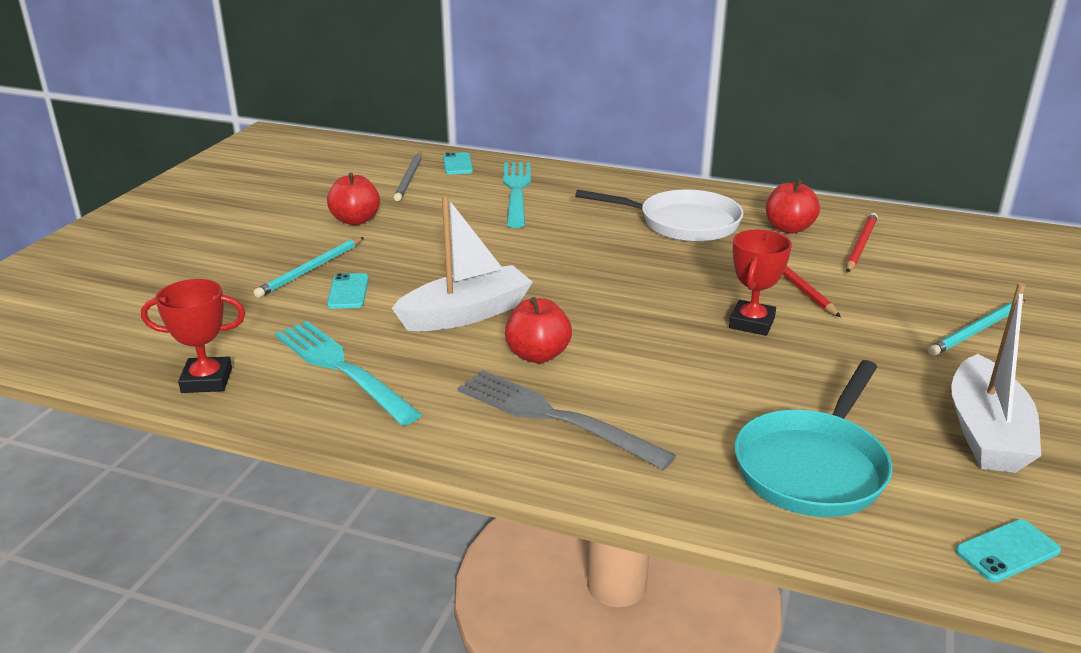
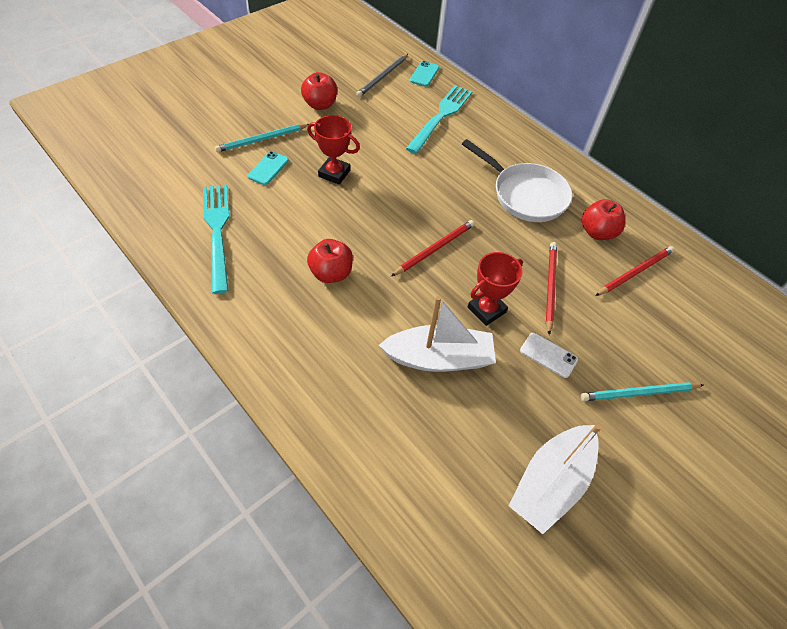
camera: 25 degrees right, 25 degrees up
red trophy [141,279,245,393] -> red trophy moved to [307,115,360,185]
white boat [392,195,533,331] -> white boat moved to [379,296,496,372]
grey fork [457,370,676,470] -> none
turquoise pan [734,360,892,517] -> none
turquoise phone [955,519,1061,582] -> none
none -> red pencil [391,220,475,276]
none -> white phone [520,333,578,378]

